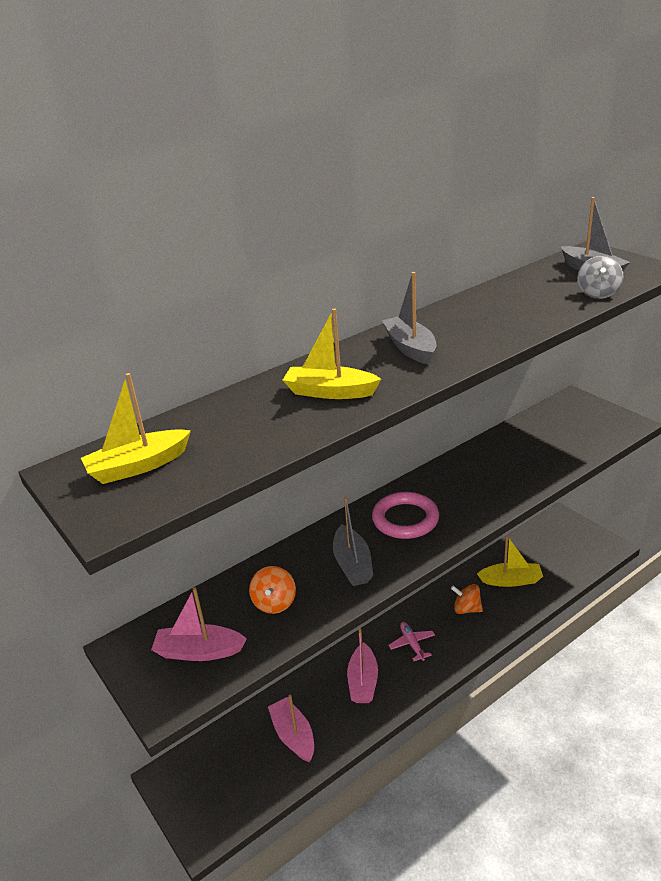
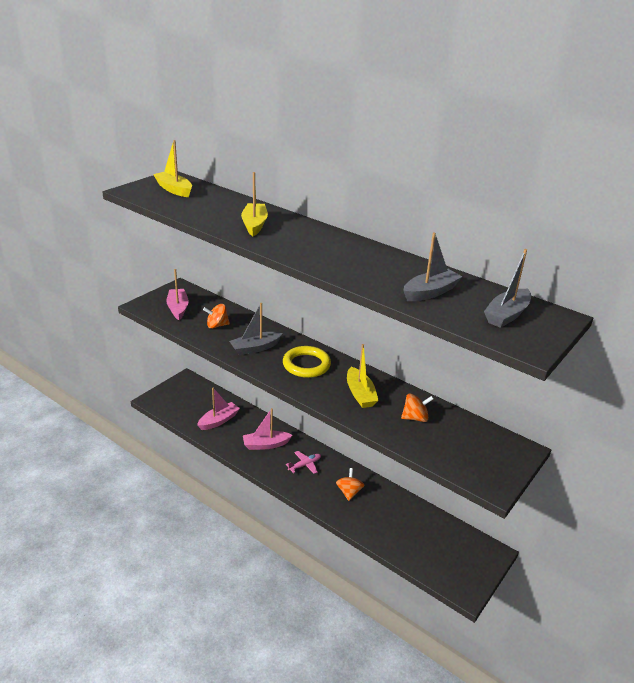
camera: 70 degrees right, 0 degrees up
pink ring [372,492,439,539] -> yellow ring [283,346,331,378]
grey boat [382,272,436,365] -> grey boat moved to [403,232,463,301]
yellow boat [477,535,543,587] -> yellow boat moved to [347,344,379,408]
grey spinning top [577,256,624,299] -> none
none -> orange spinning top [401,393,433,422]

